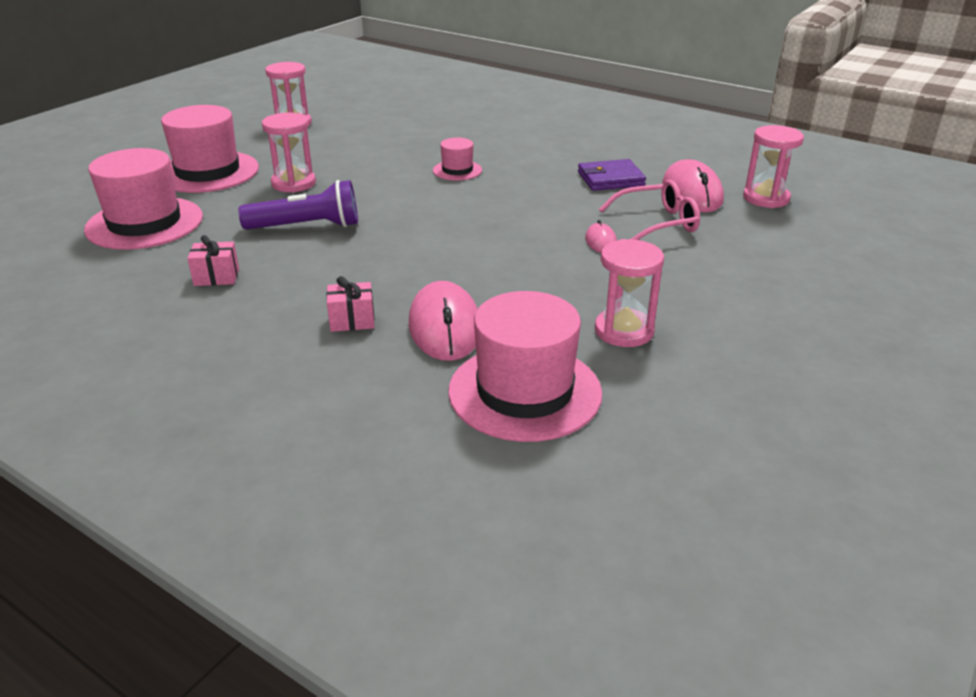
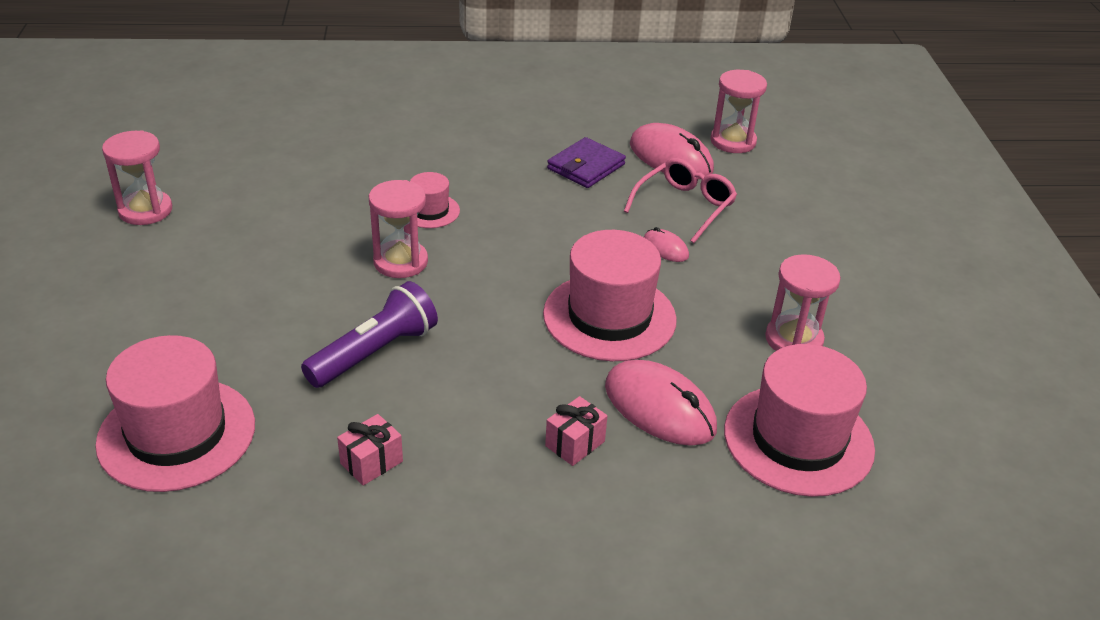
camera: 40 degrees left, 5 degrees up
pink hat [161,105,259,193] -> pink hat moved to [543,230,677,361]
pink hourglass [262,113,316,193] -> pink hourglass moved to [369,180,428,278]

